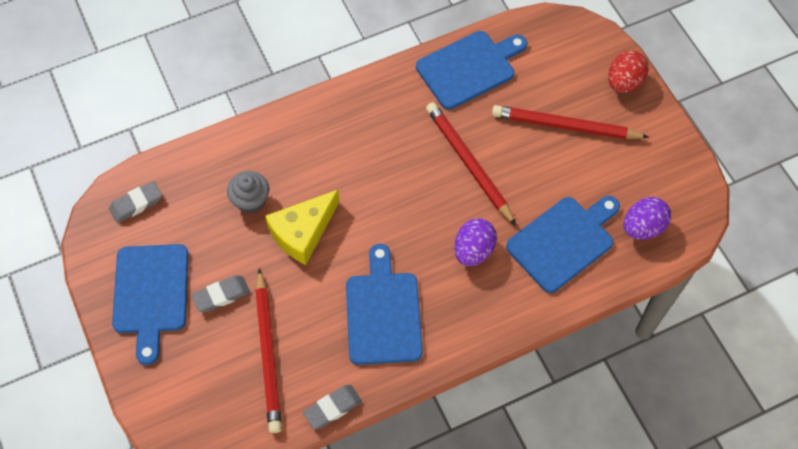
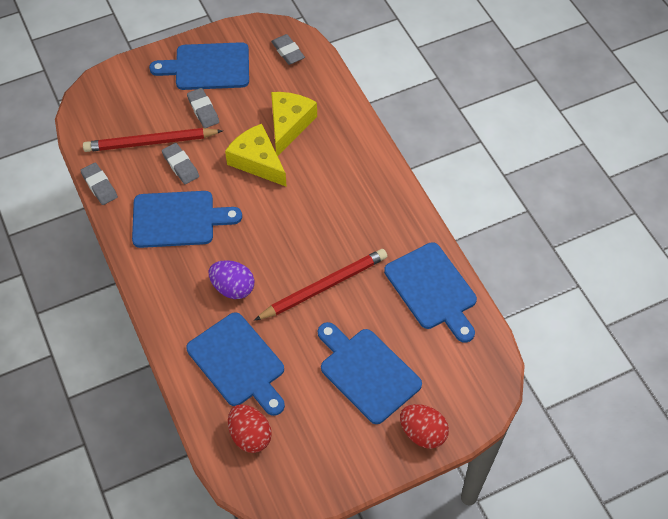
camera: 90 degrees right, 5 degrees down
grey cupcake [227,171,269,213] -> yellow cheese [271,92,317,156]
red pencil [492,105,649,139] -> blue cutting board [318,322,422,424]
purple egg [623,197,671,240] -> red egg [228,404,272,453]
none -> grey eraser [162,143,199,184]

